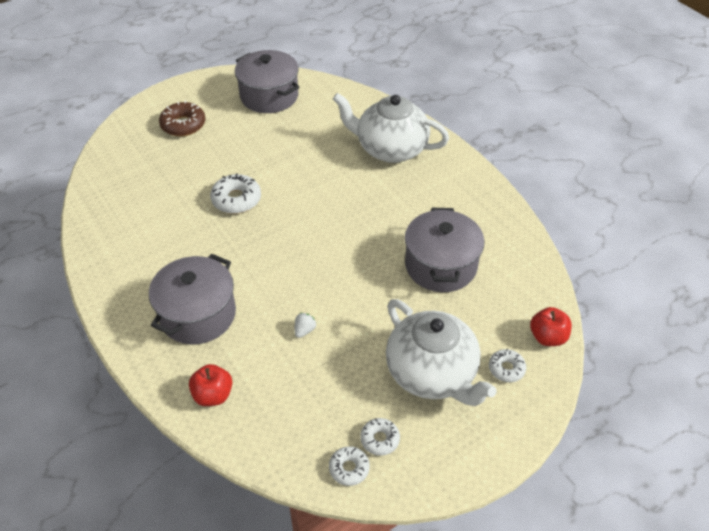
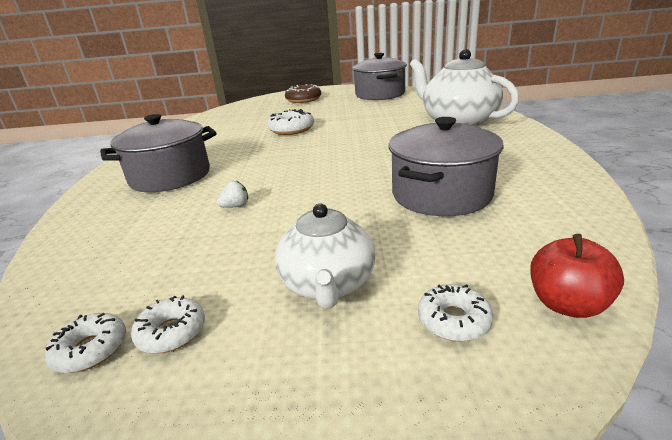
camera: 35 degrees right, 20 degrees down
red apple [189,364,232,406] -> none
white teapot [386,299,497,406] -> white teapot [275,203,375,309], size x0.64

